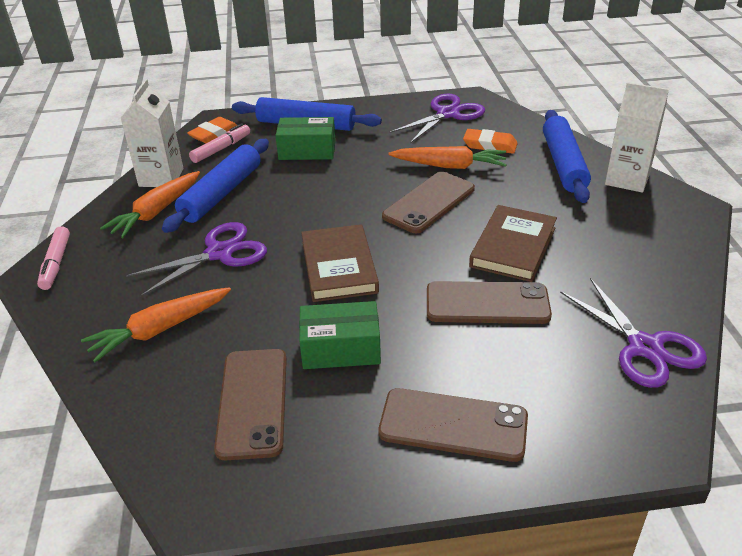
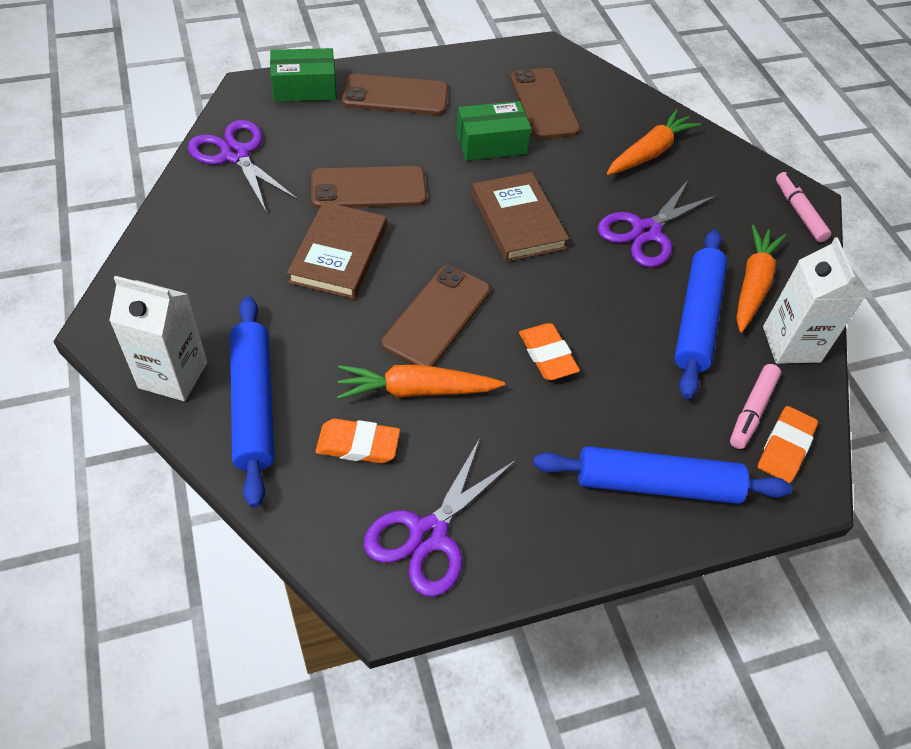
camera: 165 degrees right, 15 degrees up
green box [275,117,335,160] -> green box moved to [270,48,337,102]
none -> orange eraser [519,323,580,380]

